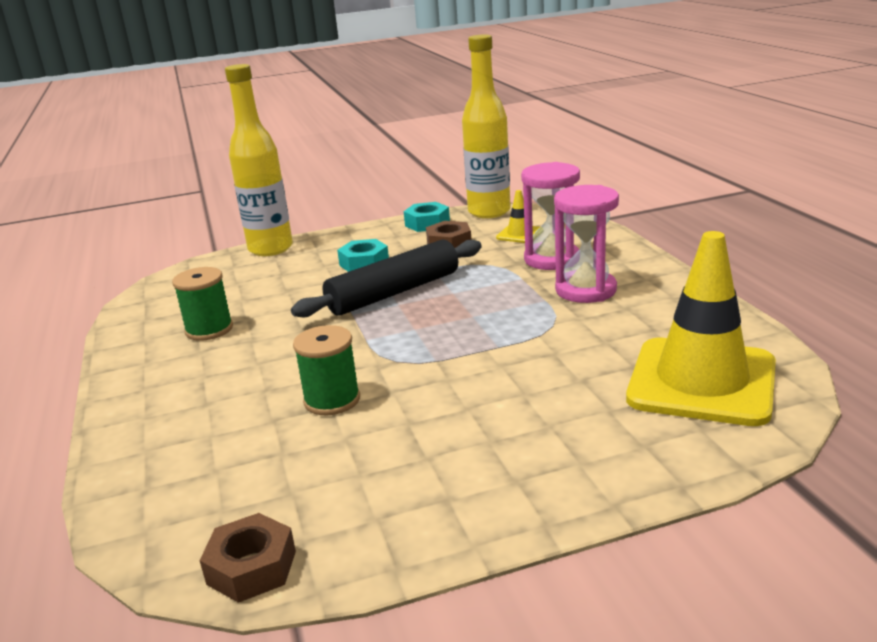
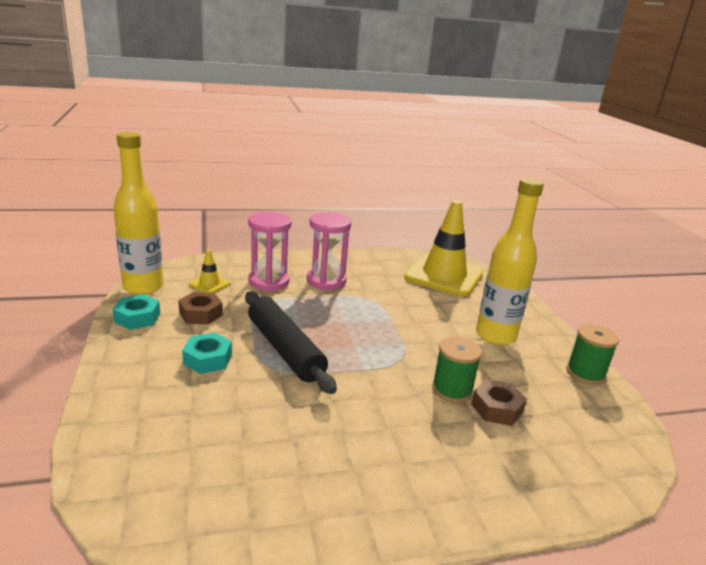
camera: 90 degrees left, 0 degrees up
green spool [172,267,233,341] -> green spool moved to [566,324,619,385]
brown nut [200,513,296,603] -> brown nut moved to [471,379,527,426]
yellow bottle [225,64,293,256] -> yellow bottle moved to [476,178,544,345]

